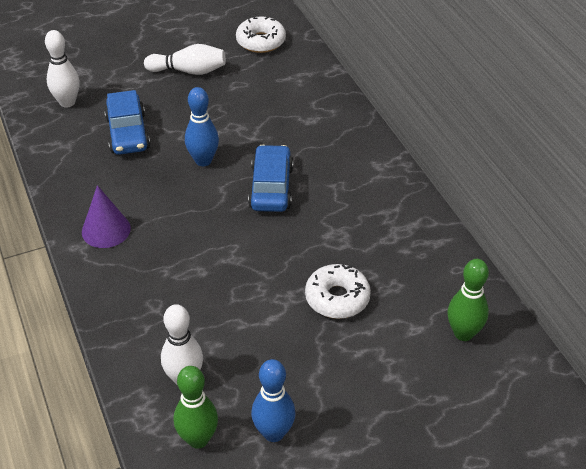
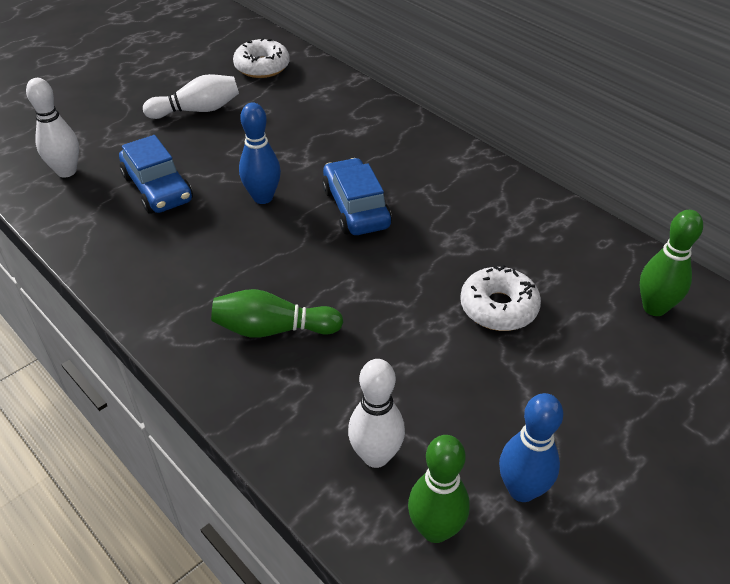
camera: 20 degrees left, 0 degrees up
purple cone [82,185,131,248] -> none
none -> green bowling pin [211,289,343,338]

